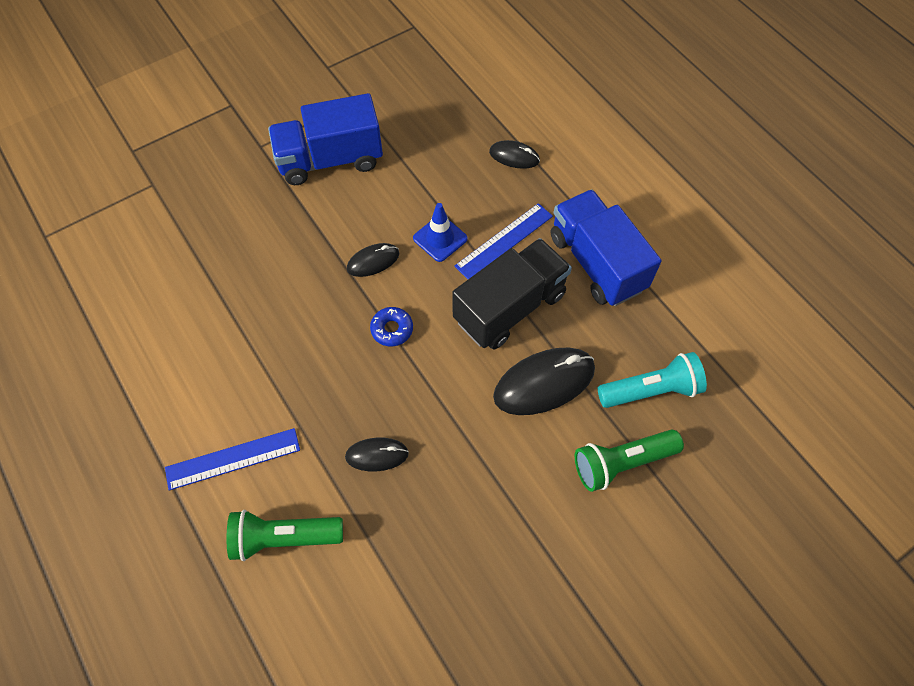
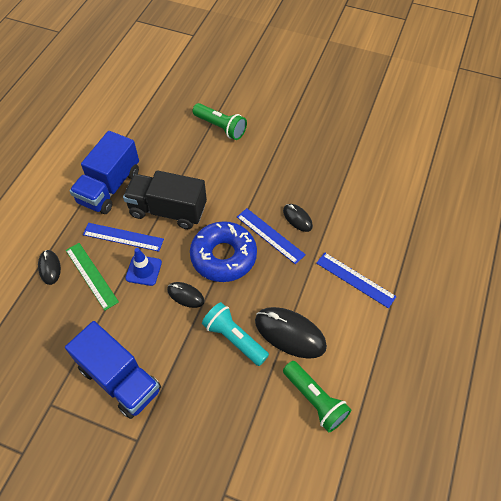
camera: 125 degrees left, 5 degrees down
green flashlight [227,510,343,561] -> green flashlight moved to [283,361,351,432]
blue donut [370,307,413,346] -> blue donut [190,221,257,282], size x2.29
black mouse [493,348,595,415] -> black mouse moved to [255,307,327,359]
turquoise flashlight [598,352,707,408] -> turquoise flashlight moved to [202,302,269,366]
none -> green ruler [66,243,119,311]
none -> blue ruler [237,208,306,264]

